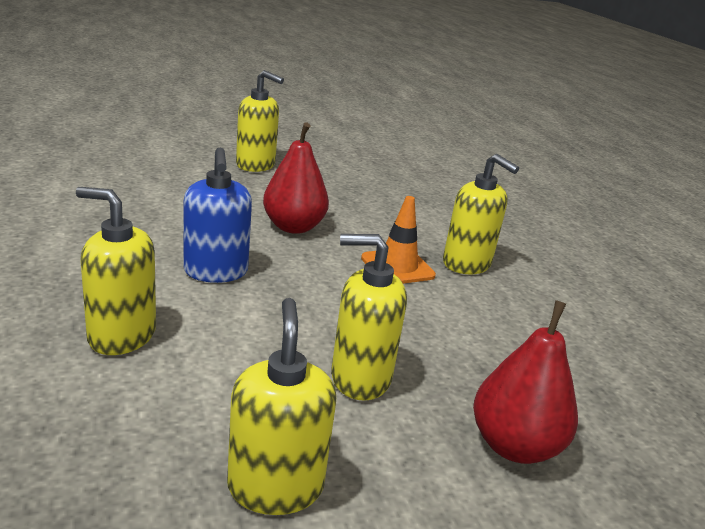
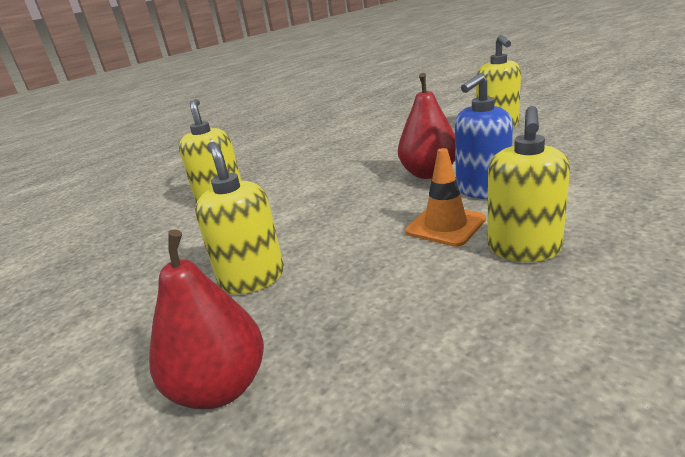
camera: 70 degrees right, 0 degrees up
blue soap dispenser [183,148,252,283] -> blue soap dispenser moved to [455,73,513,199]
yellow soap dispenser [227,298,336,515] -> none

